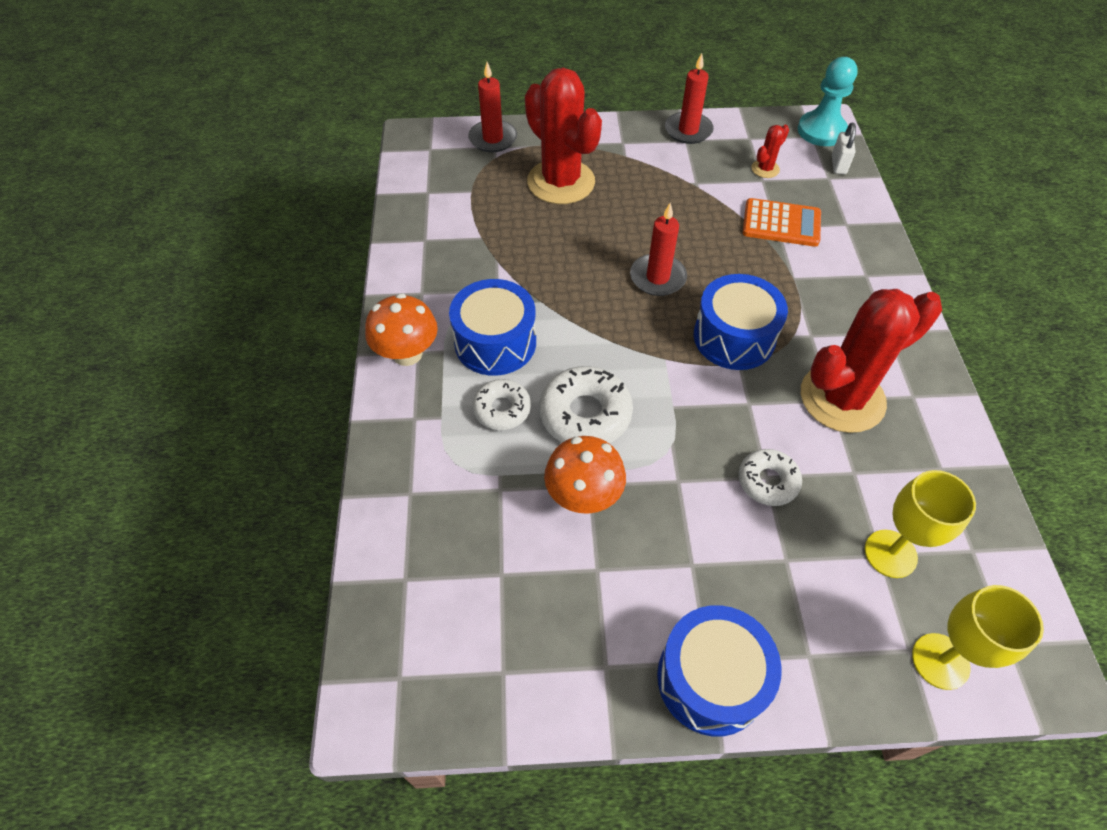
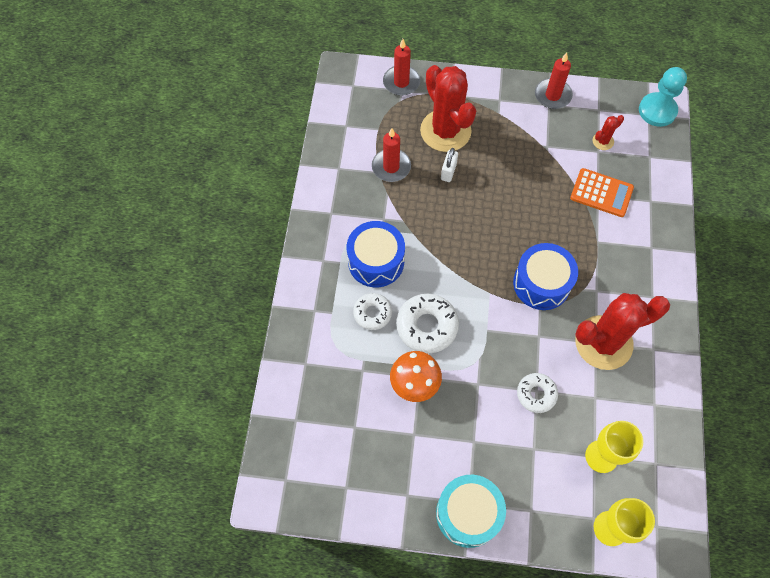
camera: 10 degrees right, 10 degrees up
orange mushroom [365,293,438,366] -> none
red candle [630,202,687,296] -> red candle moved to [372,128,411,182]
blue drum [657,605,782,736] -> turquoise drum [436,475,506,548]
white padlock [832,123,856,174] -> white padlock moved to [441,148,458,182]

